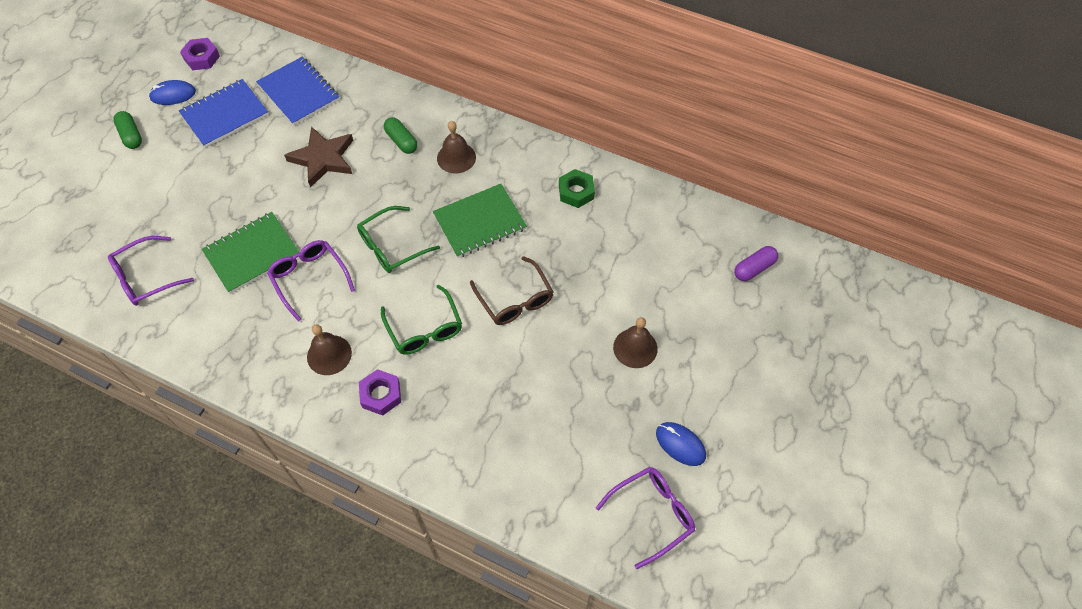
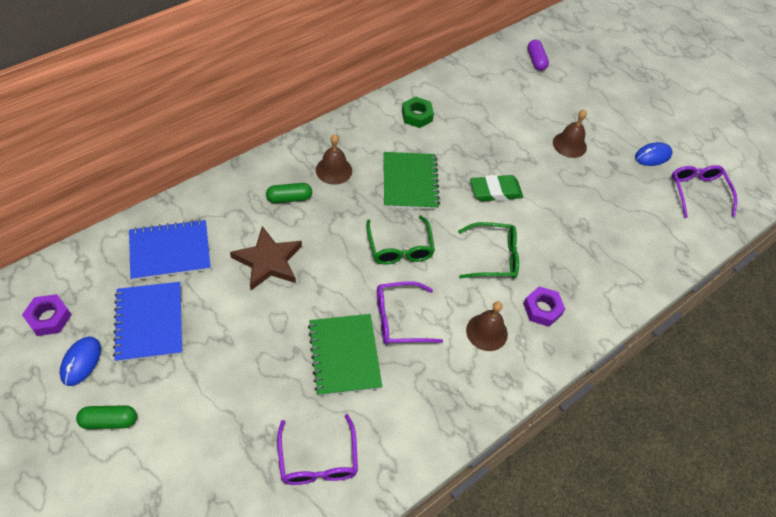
camera: 70 degrees left, 5 degrees down
brown glasses [470,256,554,325] -> green eraser [470,175,523,201]

